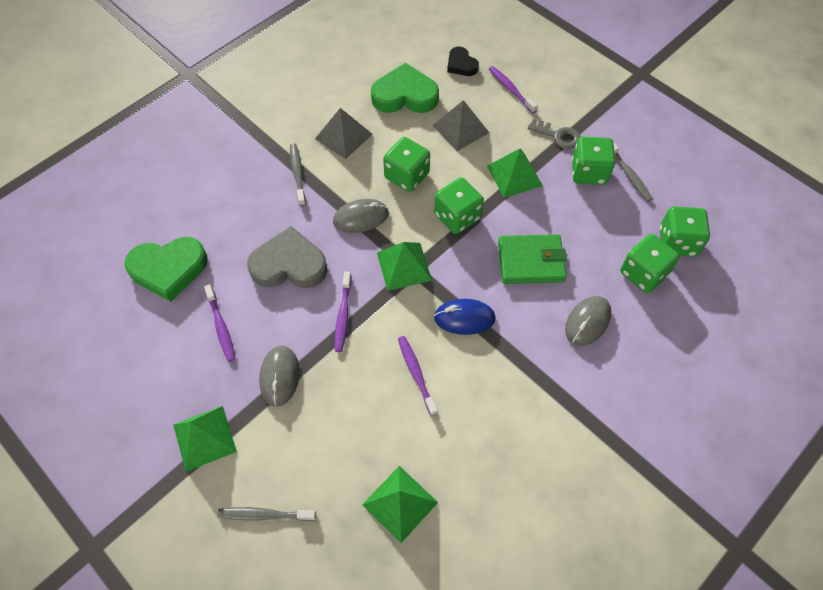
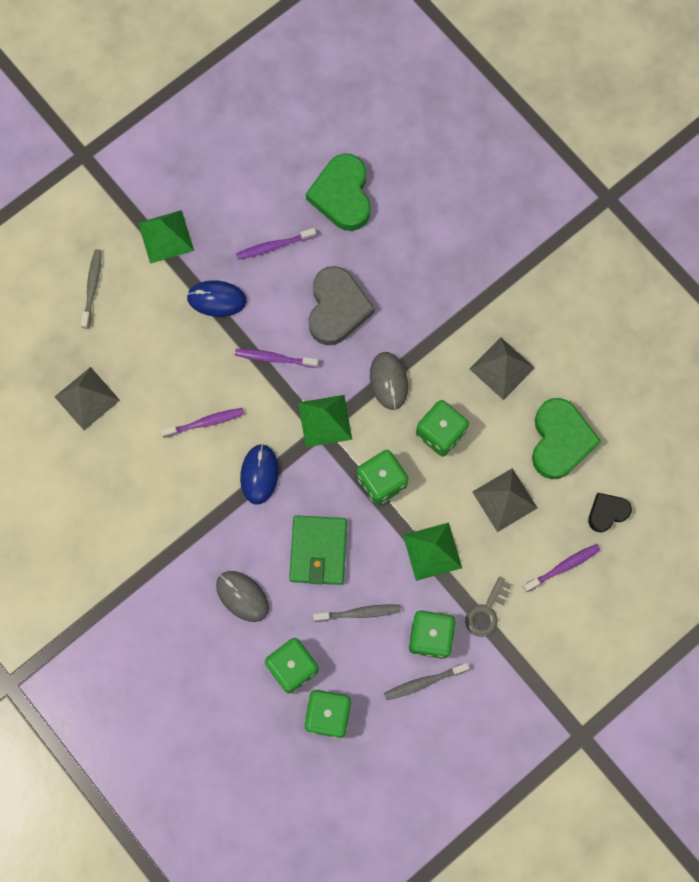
camera: 95 degrees right, 15 degrees up
grey mouse [259,346,300,407] -> blue mouse [187,280,247,317]
grey toothbrush [290,144,306,206] -> grey toothbrush moved to [313,605,401,622]
green pyramid [362,466,438,543] -> grey pyramid [55,367,120,430]

